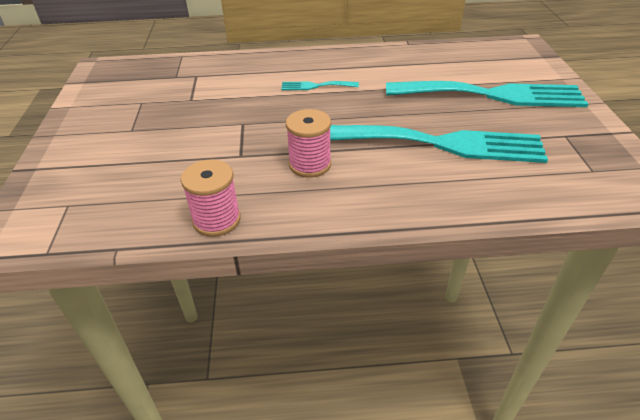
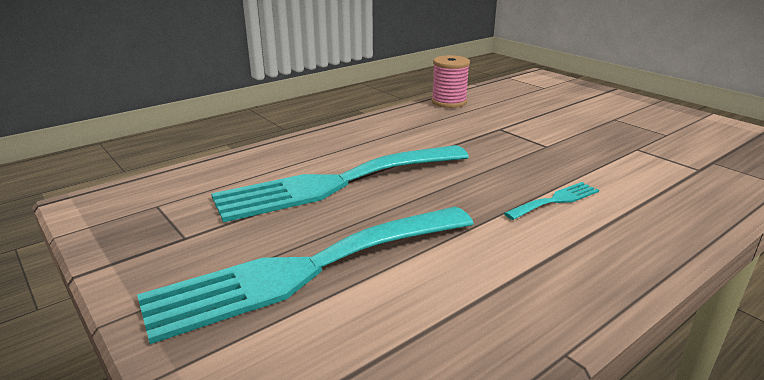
camera: 145 degrees right, 15 degrees down
pink spool [286,109,331,178] -> none

